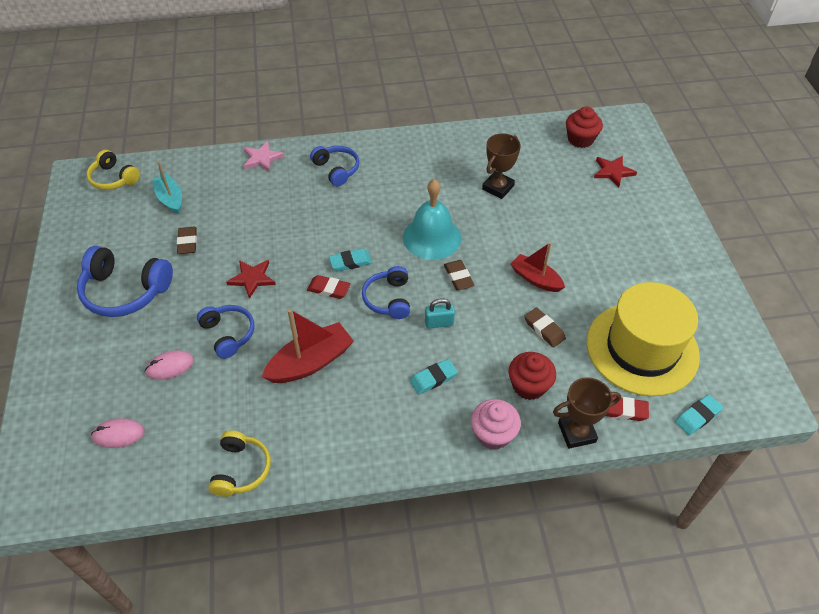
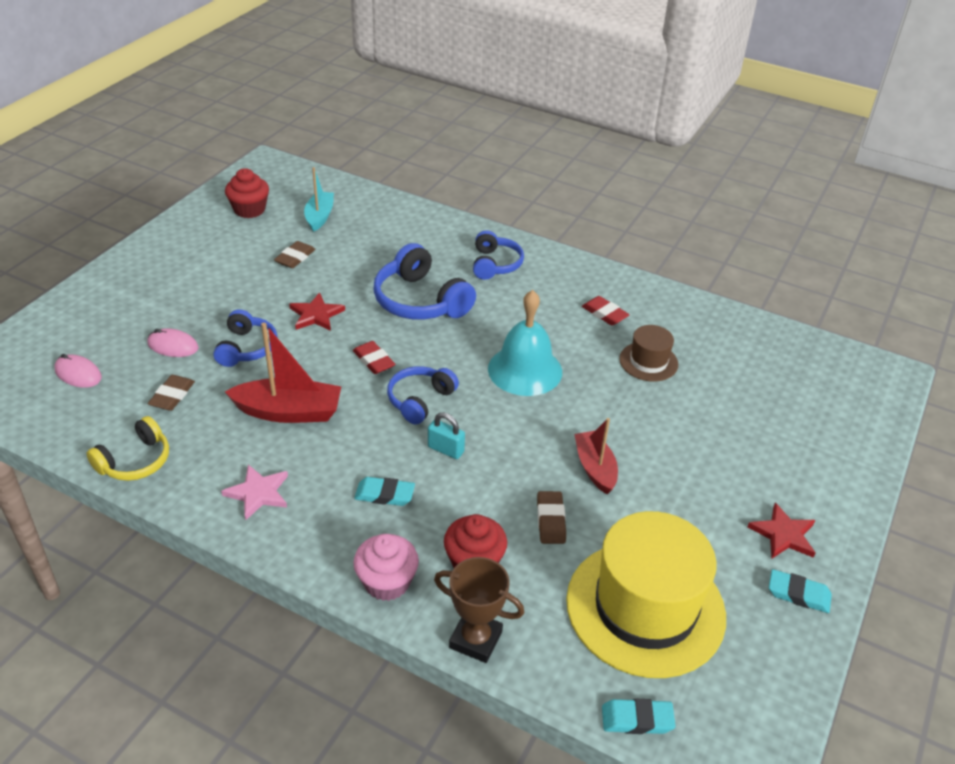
camera: 35 degrees right, 10 degrees down
blue headphones [77,246,173,317] -> blue headphones moved to [373,243,476,320]
yellow headphones [87,150,140,190] -> none
pink star [244,141,285,172] -> pink star moved to [221,465,288,520]
turquoise eraser [329,249,372,271] -> turquoise eraser moved to [769,569,832,613]
brown eraser [444,260,474,290] -> brown eraser moved to [148,375,195,411]
brown trophy [482,133,521,199] -> brown hat [619,325,678,382]
red cupcake [566,106,603,148] -> red cupcake moved to [225,168,269,218]
red star [594,156,637,187] -> red star moved to [748,503,816,559]
red eraser [605,396,649,421] -> red eraser moved to [582,296,630,325]

